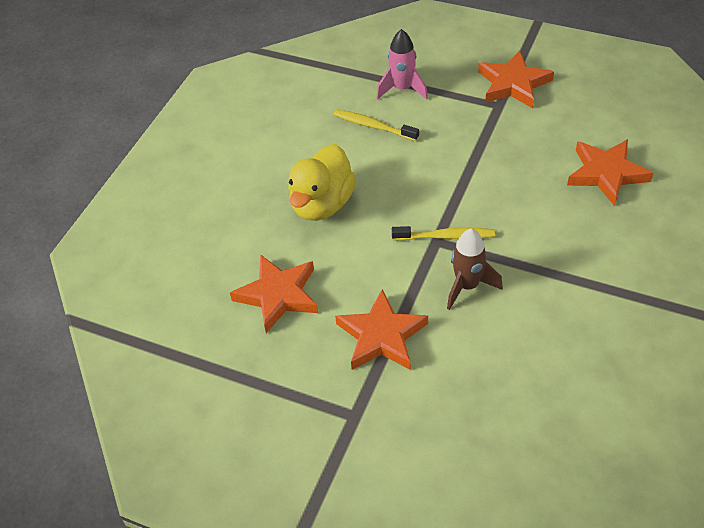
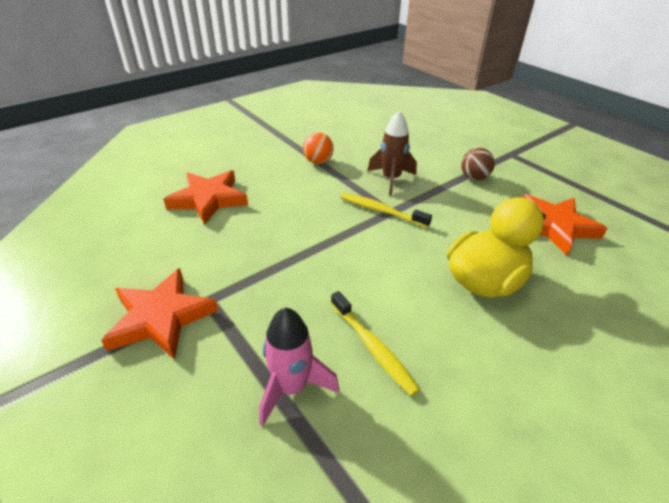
camera: 155 degrees left, 10 degrees down
orange star [335,289,428,370] -> brown ball [461,148,495,180]
none -> orange ball [303,133,334,164]

